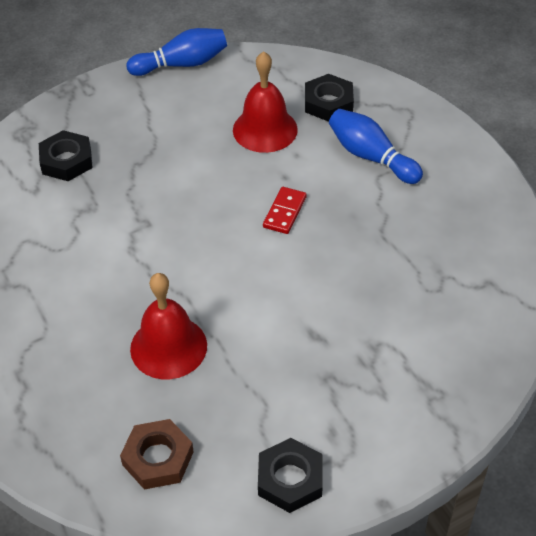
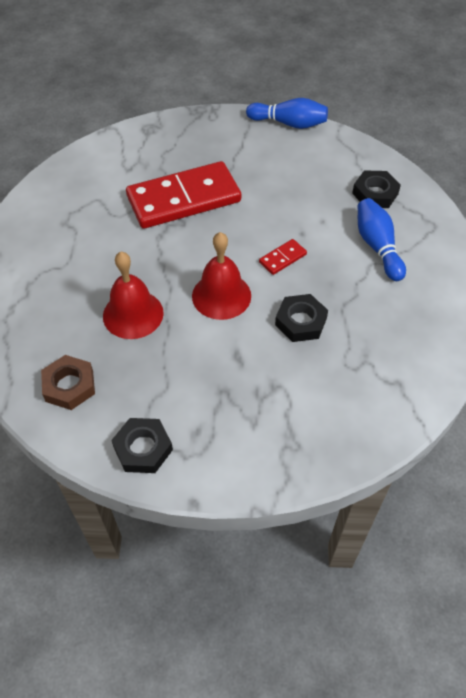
camera: 30 degrees right, 5 degrees up
black nut [39,130,93,181] -> black nut moved to [275,294,328,342]
red bell [233,51,298,153] -> red bell moved to [192,232,251,320]
none -> red domino [126,161,241,229]

